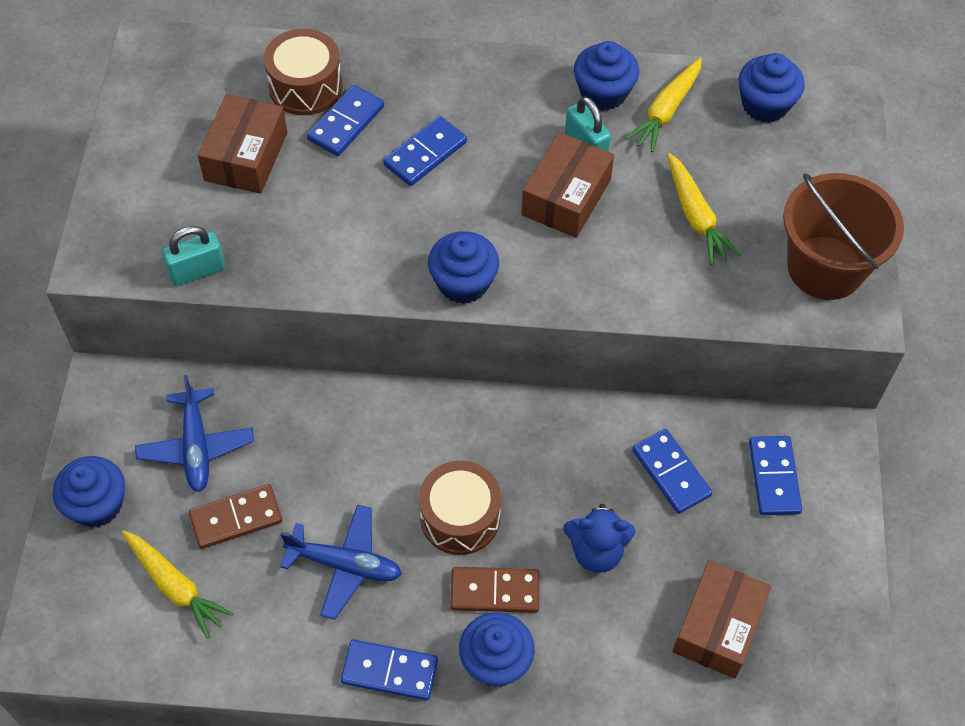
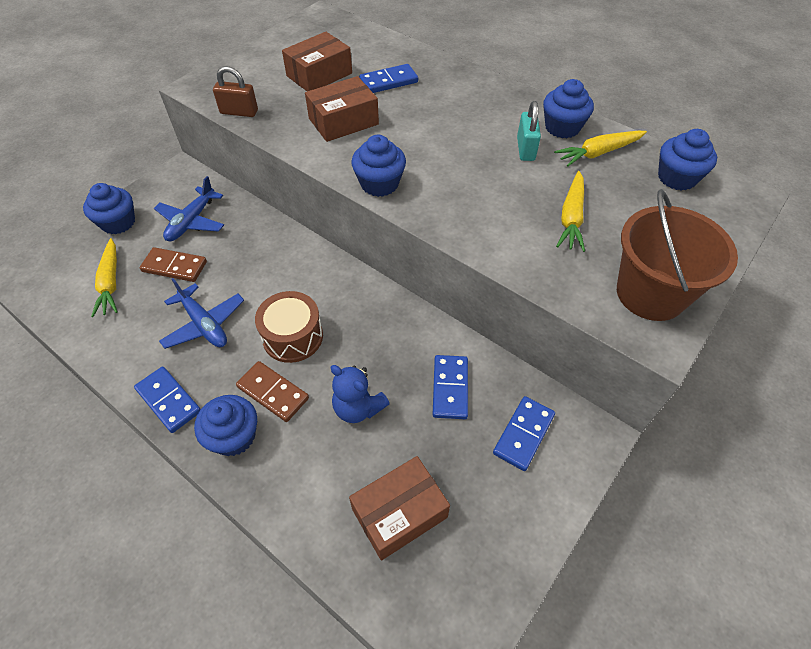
camera: 35 degrees right, 5 degrees down
turquoise padlock [162,226,225,286] -> brown padlock [213,66,258,117]
brown drum [264,29,342,115] -> none
blue domino [383,116,467,186] -> none
brown box [521,132,614,238] -> brown box moved to [305,76,379,142]

